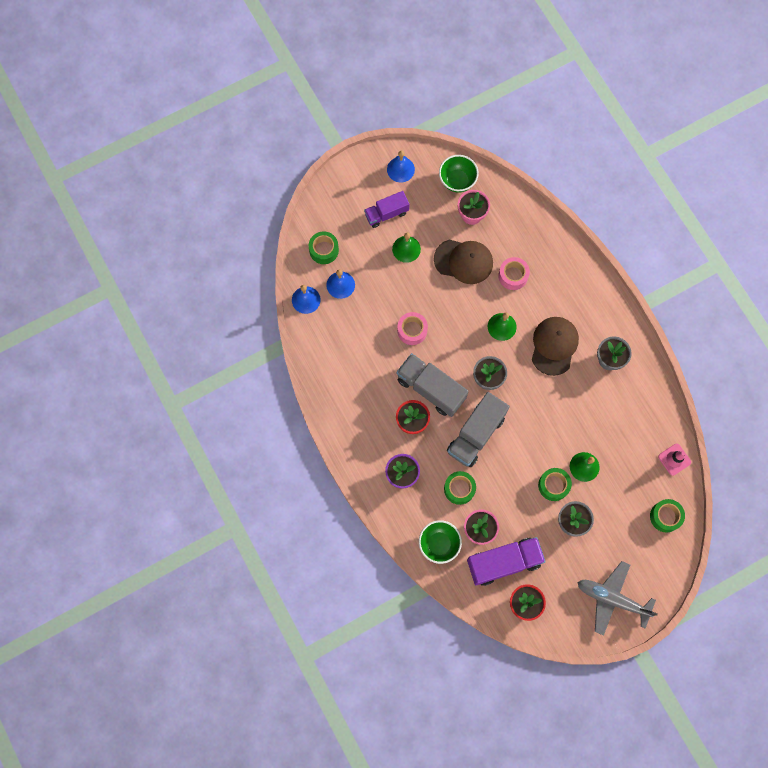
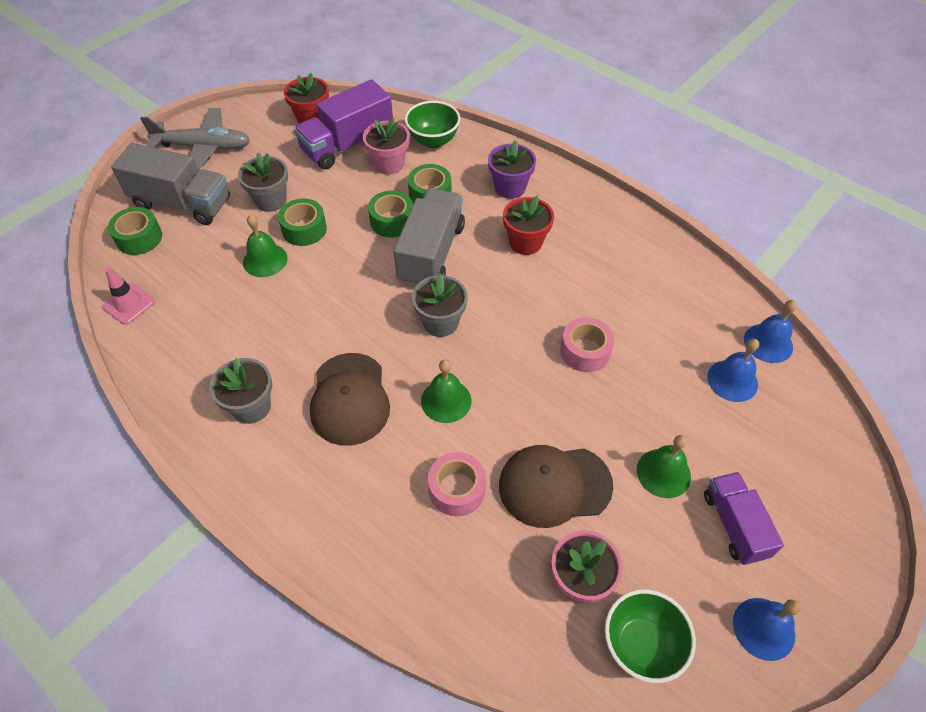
camera: 160 degrees right, 20 degrees down
green tape [309,231,339,264] -> green tape moved to [368,190,413,237]
purple truck [364,191,409,228] -> purple truck turned 60 degrees counterclockwise [704,472,784,565]
grey truck [397,353,469,417] -> grey truck moved to [111,143,230,225]

